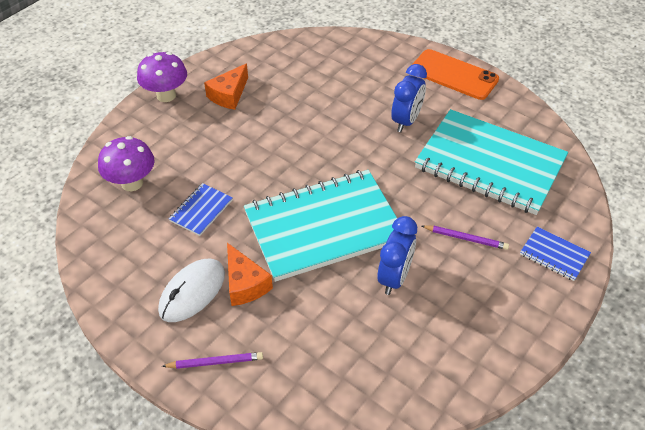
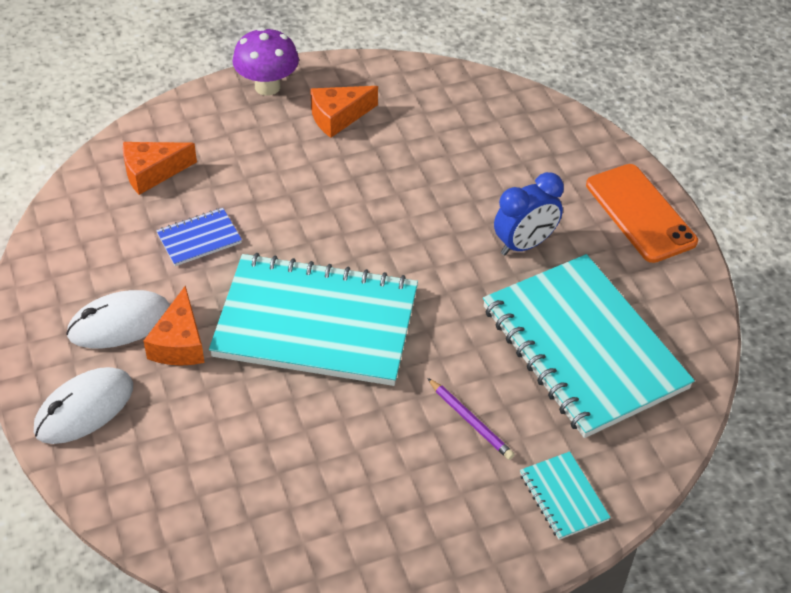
camera: 30 degrees right, 0 degrees up
purple mushroom [98,136,155,191] -> orange cheese [123,142,197,195]
purple pencil [162,352,263,369] -> white mouse [34,367,133,444]
blue clock [377,216,417,295] -> none
blue notebook [520,227,591,281] -> turquoise notebook [520,451,611,540]

